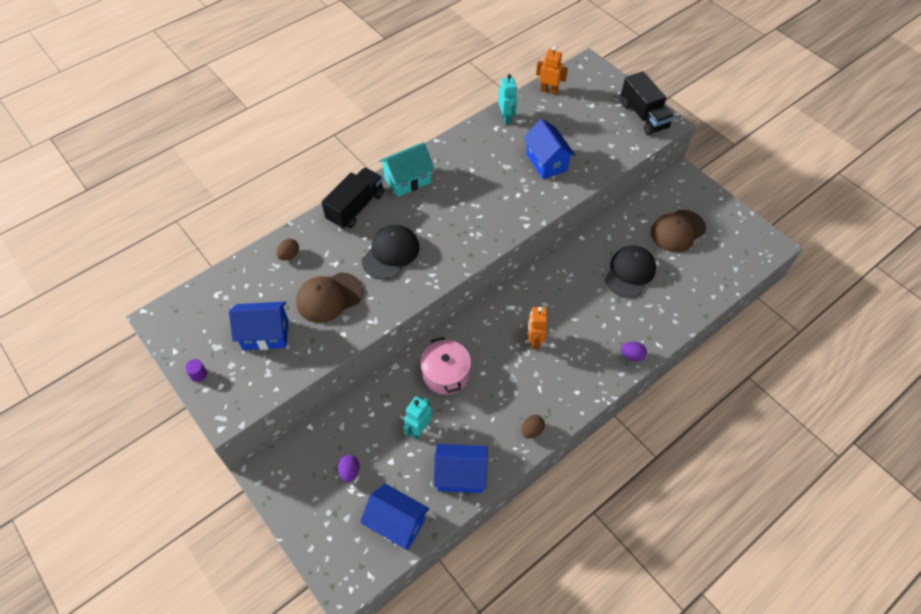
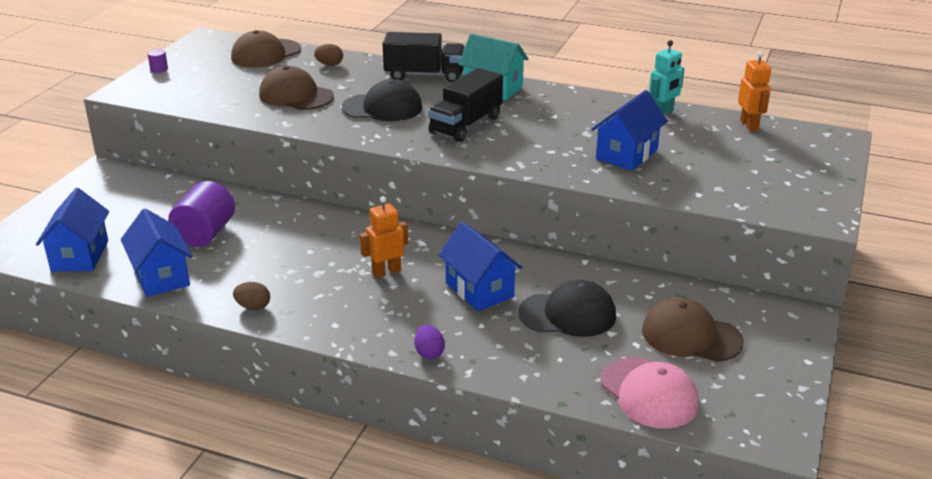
camera: 60 degrees right, 25 degrees down
blue house [229,302,288,350] -> blue house moved to [438,222,523,311]
purple egg [338,455,360,482] -> none
turquoise robot [403,397,432,439] -> purple cylinder [168,181,235,247]
pink pot [420,337,471,395] -> none
black truck [621,71,674,135] -> black truck moved to [428,68,503,142]
none -> brown cap [231,30,301,68]
none -> pink cap [600,358,699,429]

